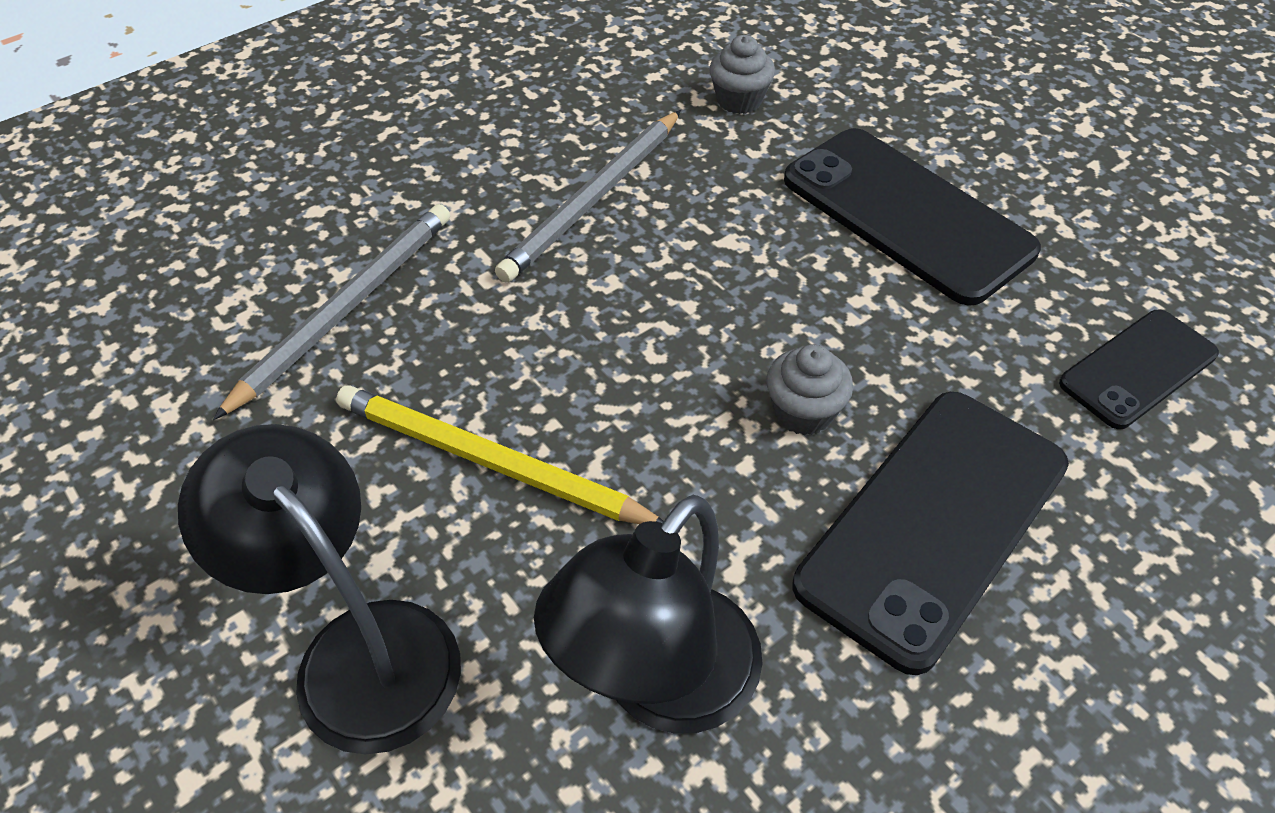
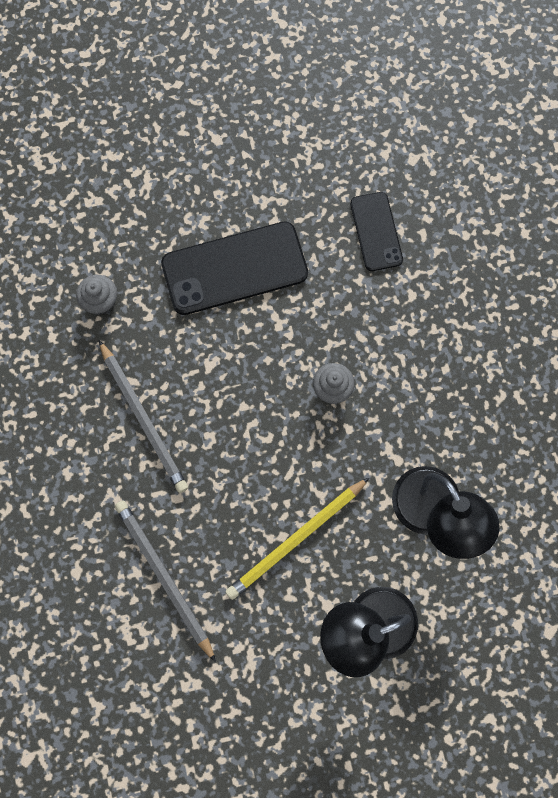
camera: 65 degrees left, 25 degrees up
black phone [793,392,1069,675] -> none

